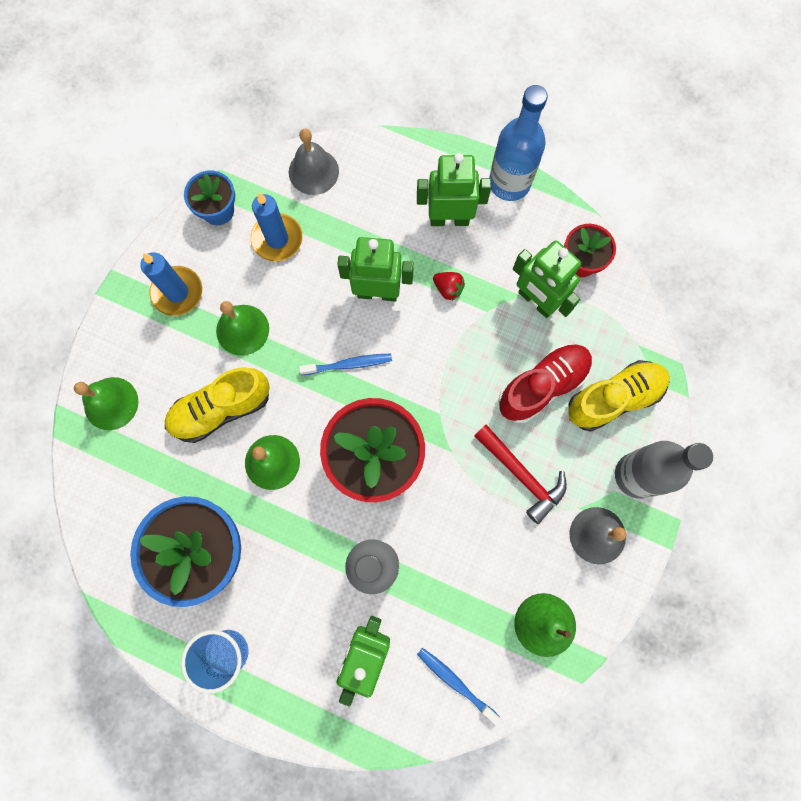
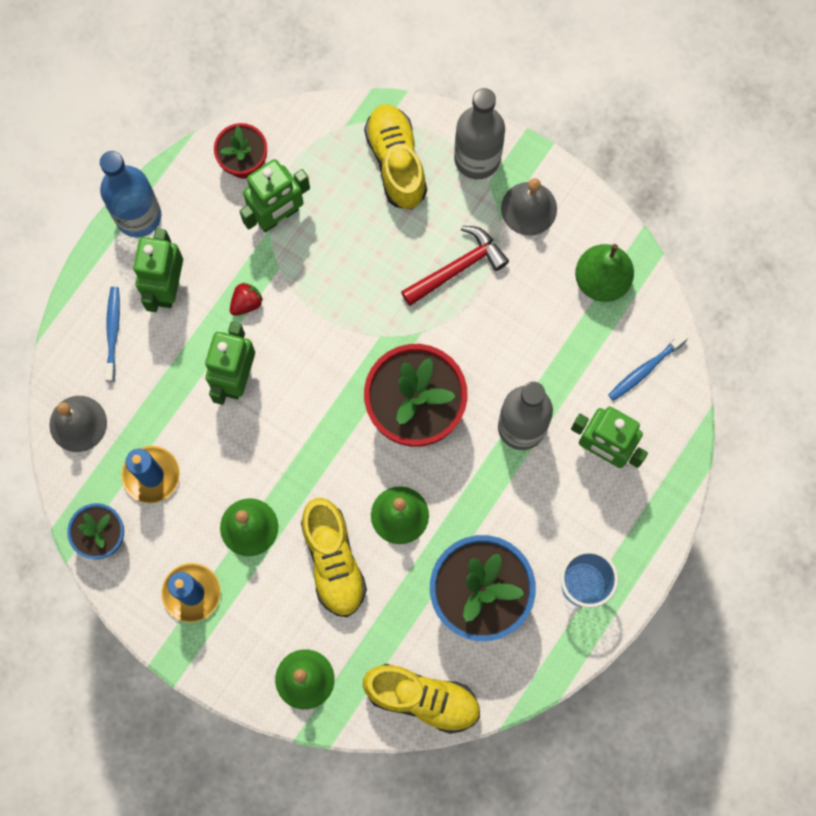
camera: 80 degrees left, 0 degrees up
blue toothbrush [299,354,392,375] -> blue toothbrush moved to [105,287,120,382]
red shoe [499,344,593,423] -> none
none -> yellow shoe [363,664,480,734]

